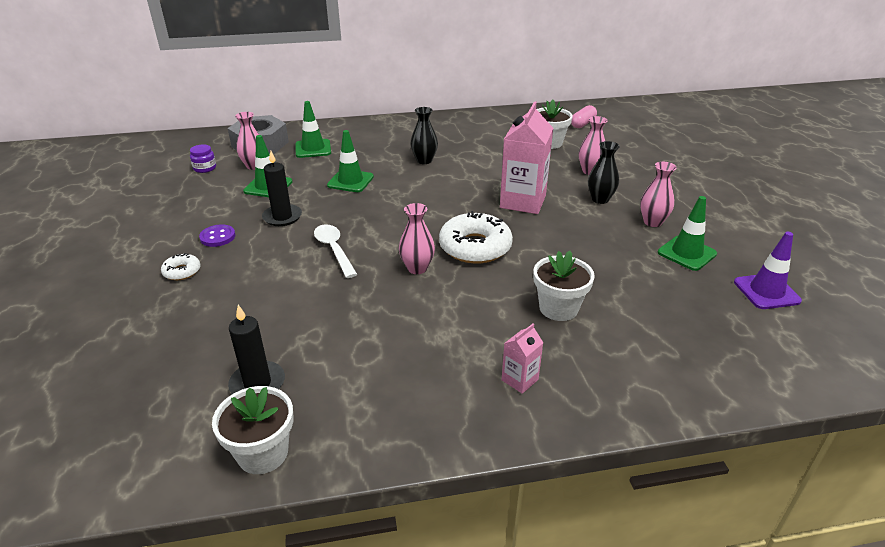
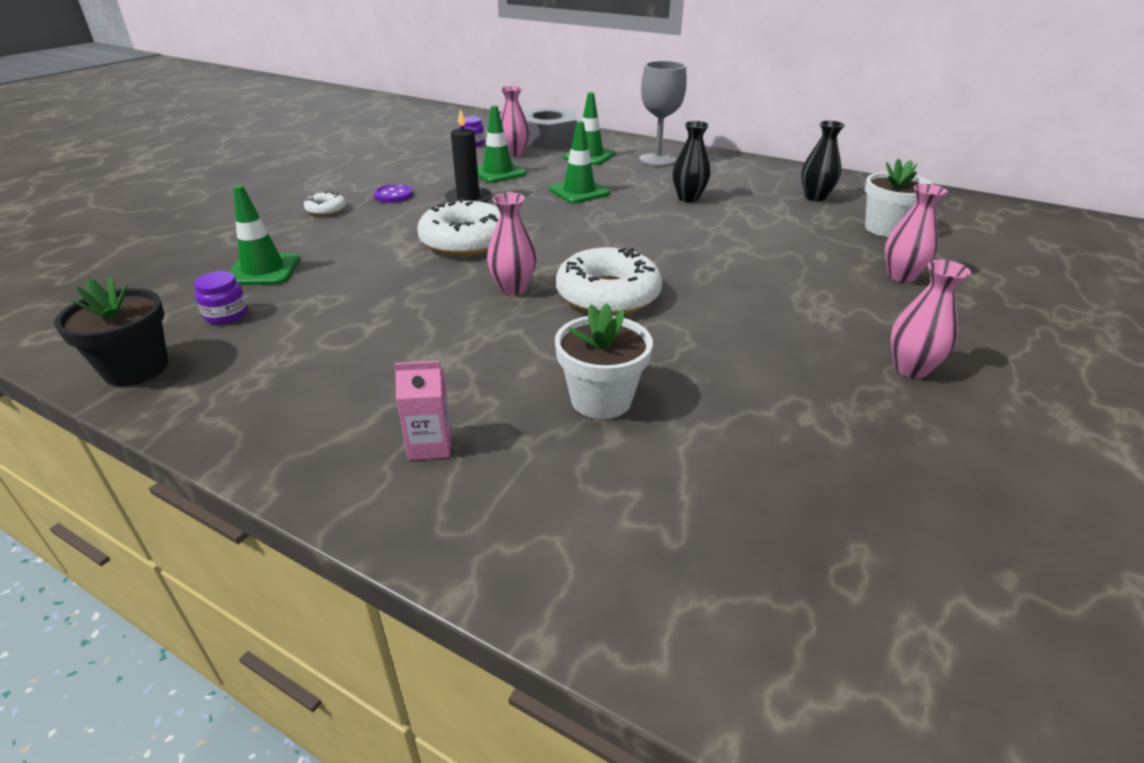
camera: 40 degrees right, 0 degrees up
white flower pot [212,386,293,474] -> black flower pot [54,277,168,386]
black candle [228,305,285,394] -> purple jar [194,271,248,324]
white spoon [314,224,357,278] -> white donut [417,198,500,256]
pink carton [500,101,553,214] -> none
pink capsule [571,105,597,128] -> none
black vase [588,141,620,204] -> black vase moved to [801,120,845,201]
green traffic cone [658,196,717,271] -> green traffic cone moved to [229,185,300,285]
purple traffic cone [734,232,802,309] -> none
none -> grey goblet [639,61,687,166]

